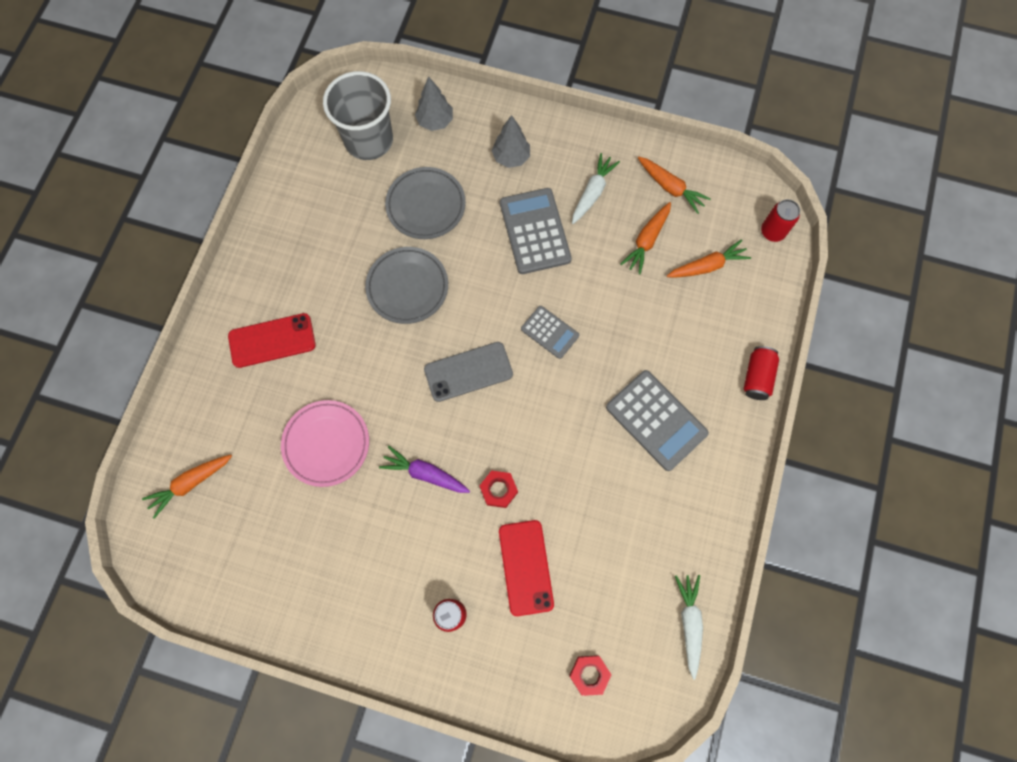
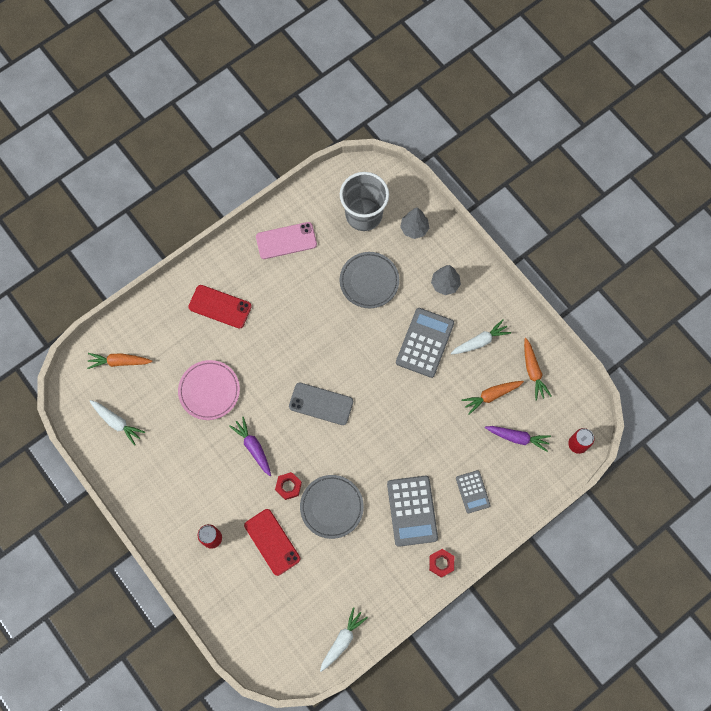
camera: 35 degrees right, 0 degrees up
grey plate [365,247,448,324] -> grey plate moved to [300,475,364,539]
red phone [499,520,554,616] -> red phone turned 60 degrees counterclockwise [244,509,300,576]
grey calculator [521,306,579,359] -> grey calculator moved to [456,470,491,513]
red nut [569,655,611,696] -> red nut moved to [429,549,454,578]
orange carrot [667,239,751,278] -> purple carrot [485,426,551,452]
red can [744,346,779,400] -> none
none -> white carrot [90,400,145,446]
none -> pink phone [256,222,317,259]

